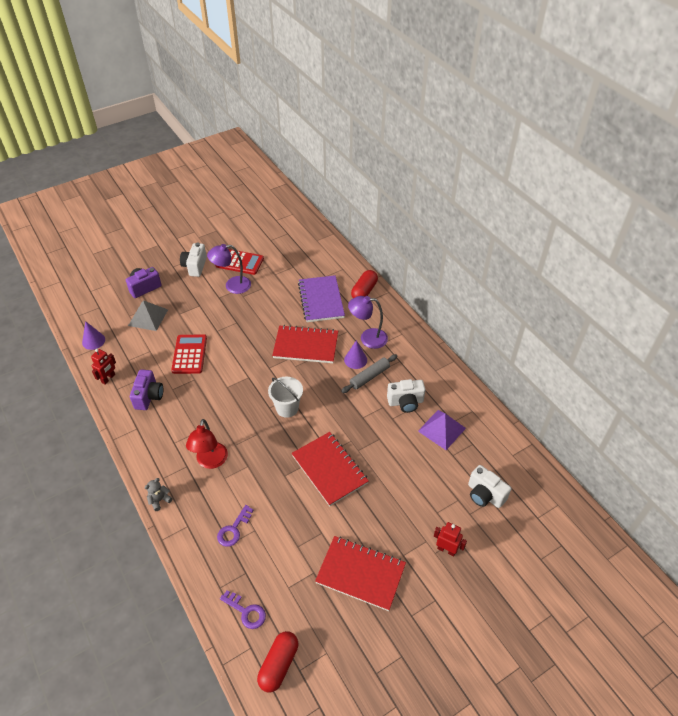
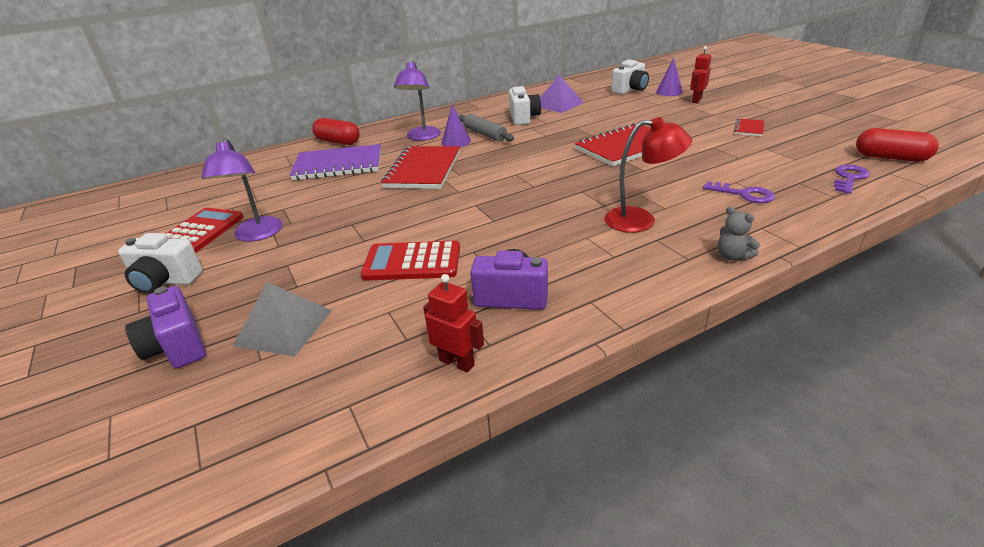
camera: 85 degrees left, 15 degrees down
purple cone [82,321,105,350] -> purple cone moved to [656,58,683,96]
white bucket [268,377,303,418] -> none
red notebook [315,536,406,611] -> red notebook [734,118,764,136], size x0.46

